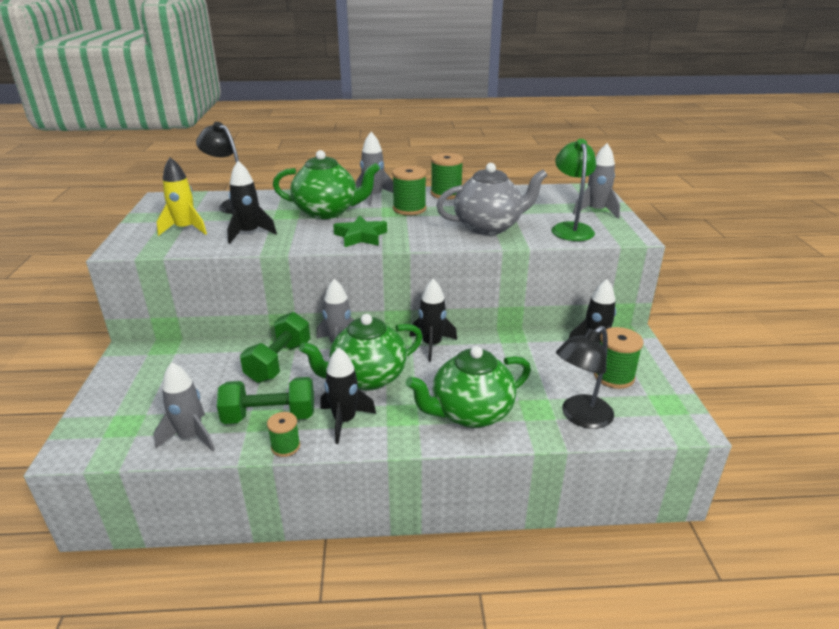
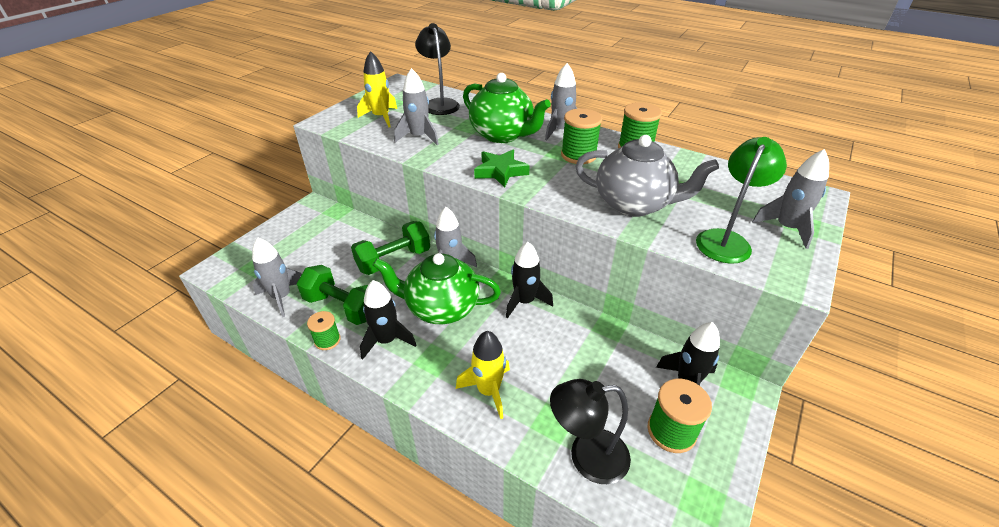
camera: 35 degrees right, 10 degrees up
black rocket [227,161,277,244] -> grey rocket [394,68,439,145]
green teapot [406,346,531,428] -> yellow rocket [456,331,510,419]

